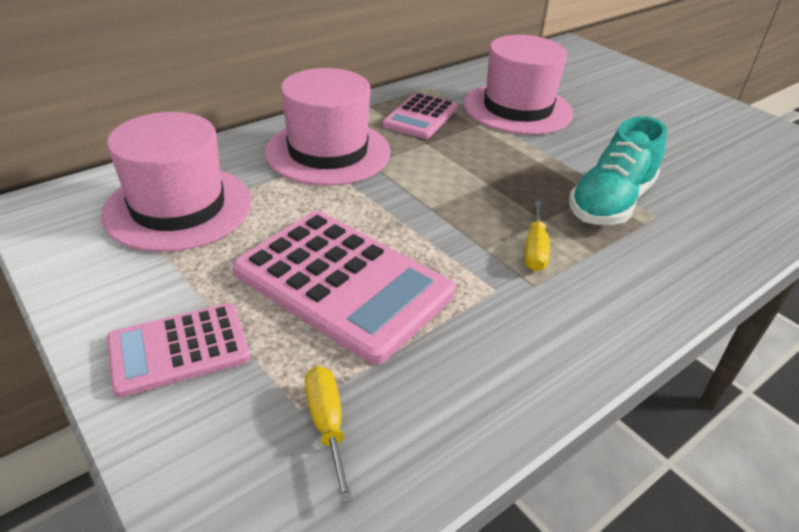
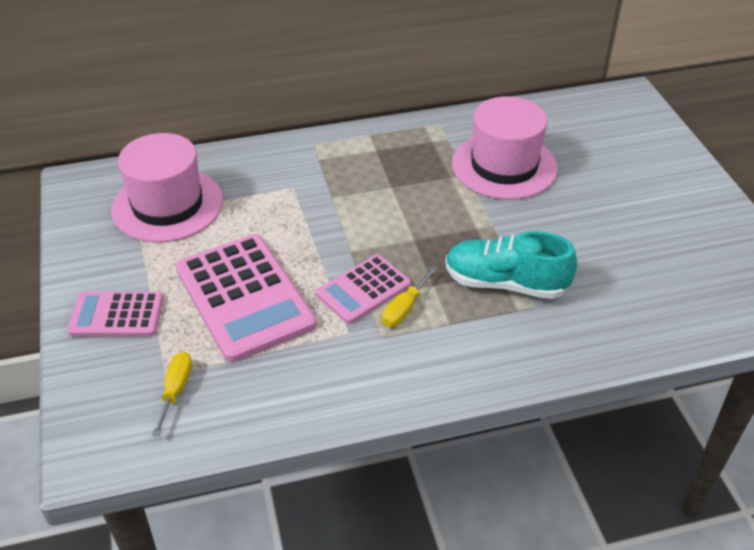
camera: 25 degrees right, 5 degrees up
pink hat [265,68,391,186] -> none
pink calculator [382,93,458,139] -> pink calculator moved to [316,254,411,324]
turquoise shoe [569,116,667,225] -> turquoise shoe turned 45 degrees clockwise [445,231,577,299]

